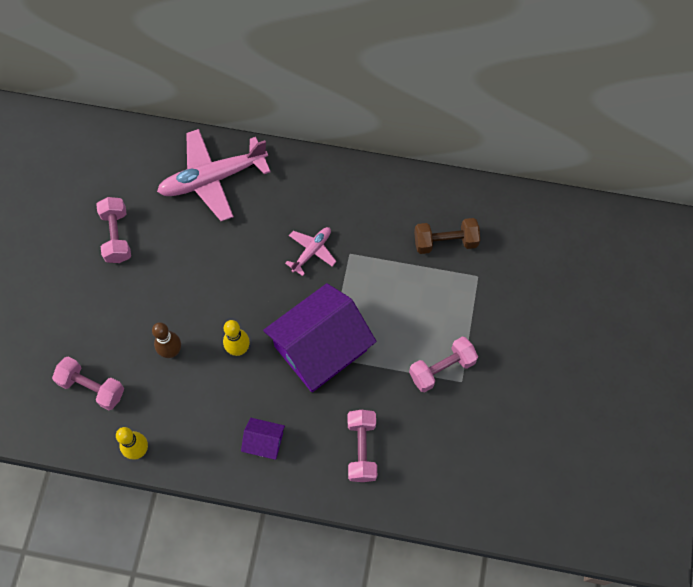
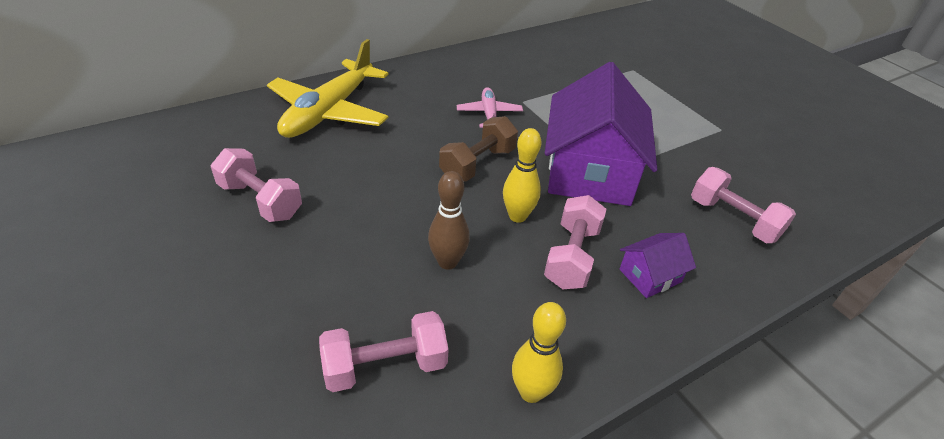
camera: 45 degrees left, 25 degrees down
pink plane [157,129,271,221] -> yellow plane [267,39,389,138]
pink dumbbell [409,336,478,392] -> pink dumbbell moved to [544,195,606,289]
brown dumbbell [414,218,480,254] -> brown dumbbell moved to [439,116,518,182]

